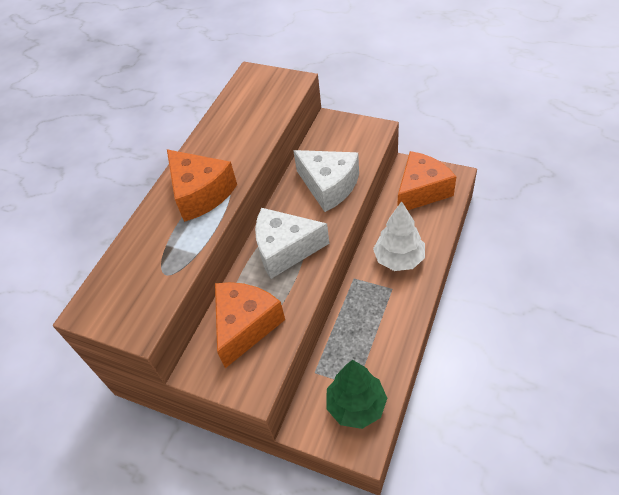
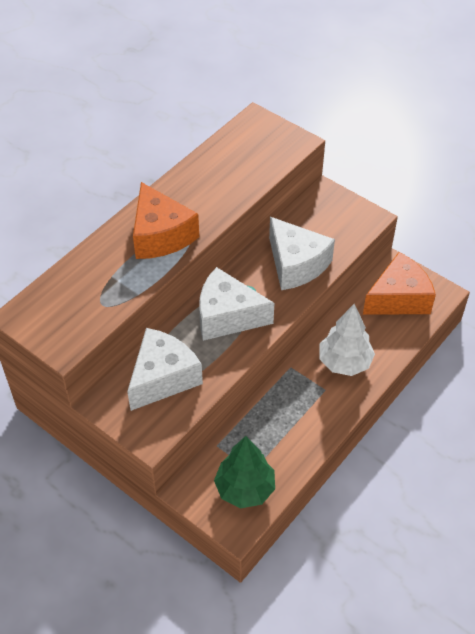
camera: 10 degrees right, 0 degrees up
orange cheese [215,282,285,368] -> white cheese [127,328,203,411]

